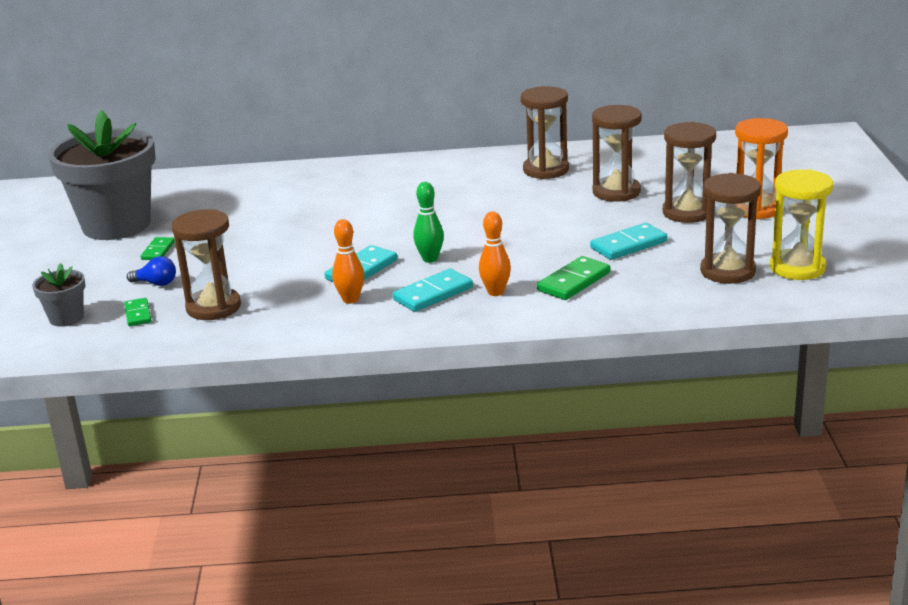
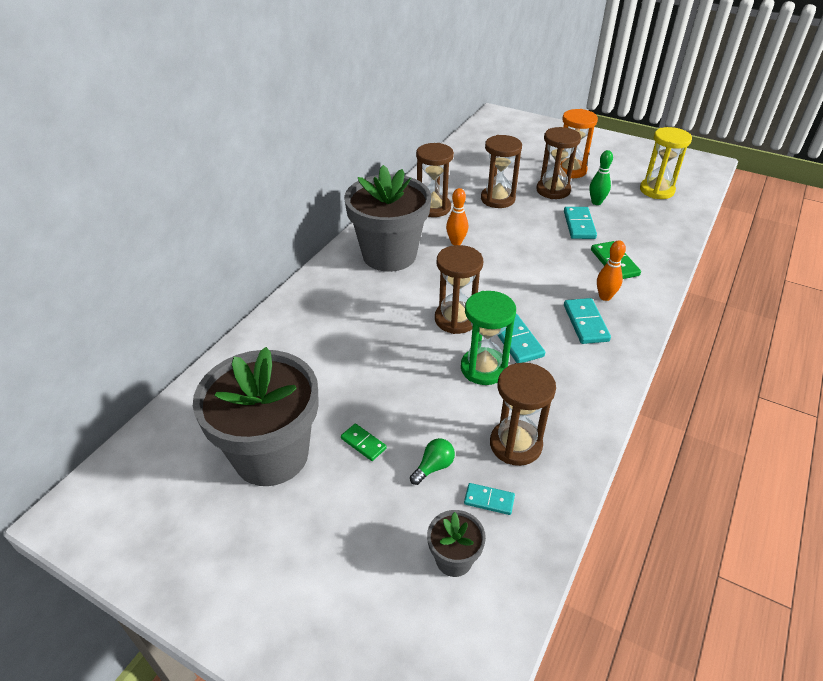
camera: 60 degrees left, 15 degrees up
green domino [124,298,151,326] -> turquoise domino [464,483,515,515]
blue light bulb [127,256,176,286] -> green light bulb [410,438,455,485]
orange bowling pin [332,219,364,304] -> orange bowling pin moved to [446,188,468,245]
green bowling pin [413,182,444,263] -> green bowling pin moved to [589,150,613,205]
brown hourglass [700,173,761,284] -> brown hourglass moved to [435,245,483,334]
none -> grey flower pot [344,165,431,272]
none -> green hourglass [461,291,516,385]

